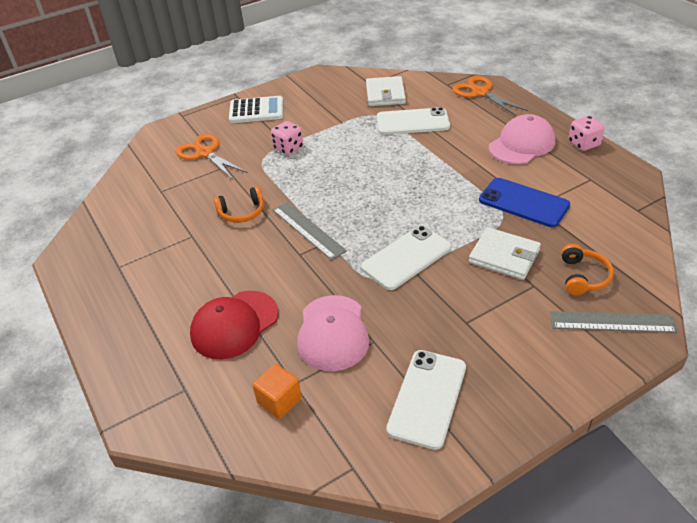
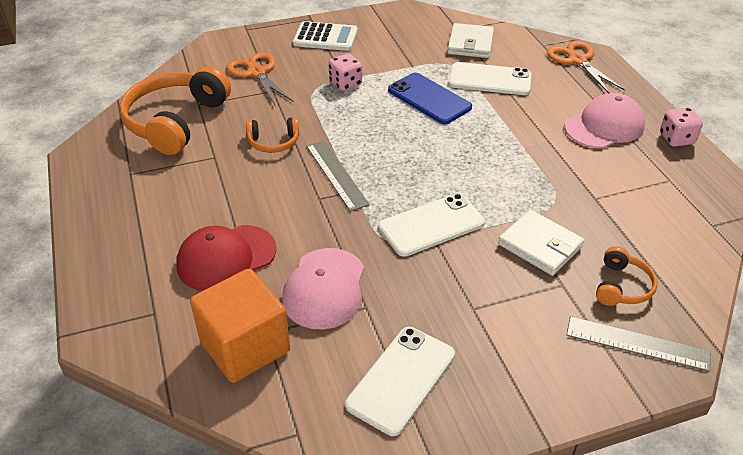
camera: 10 degrees right, 0 degrees up
orange cube [253,364,302,419] -> orange cube [190,269,290,383], size x1.90
blue phone [479,178,570,227] -> blue phone moved to [388,73,472,124]
none -> orange headphones [119,66,231,155]

